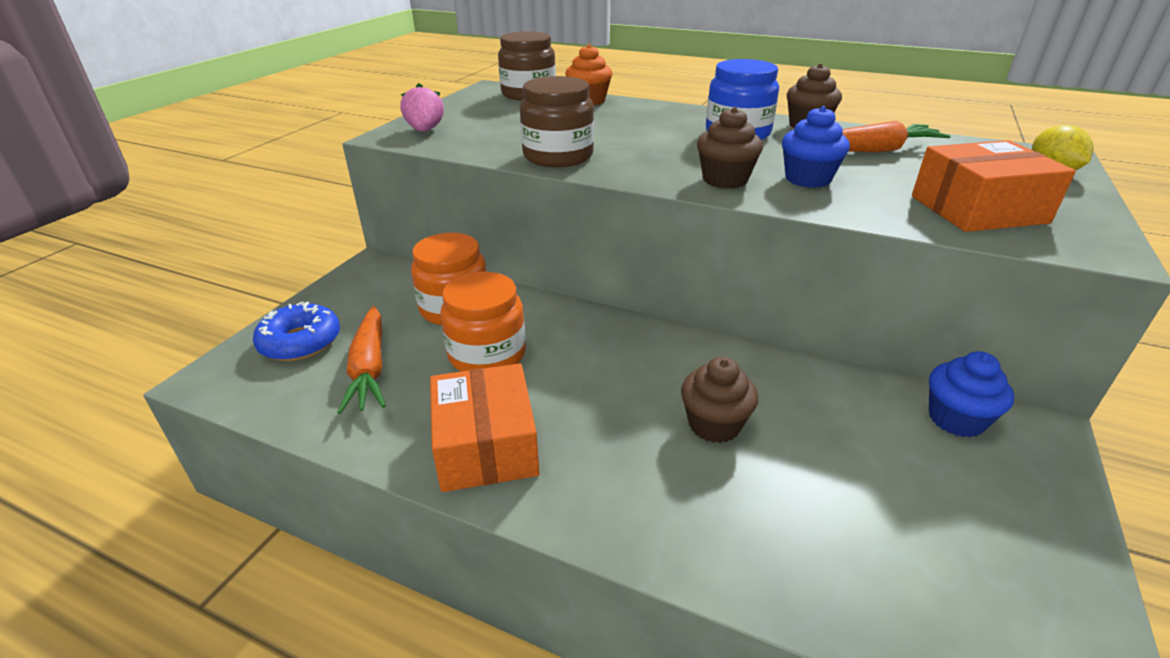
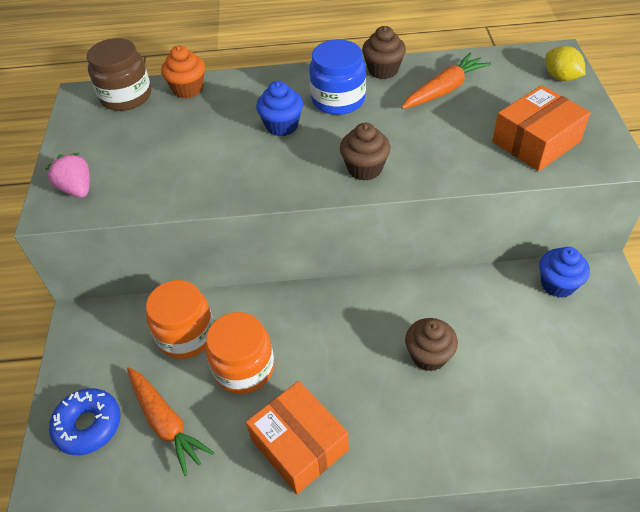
camera: 25 degrees left, 15 degrees up
brown jar [520,76,594,167] -> none
blue cupcake [782,106,850,188] -> blue cupcake moved to [256,81,303,137]

